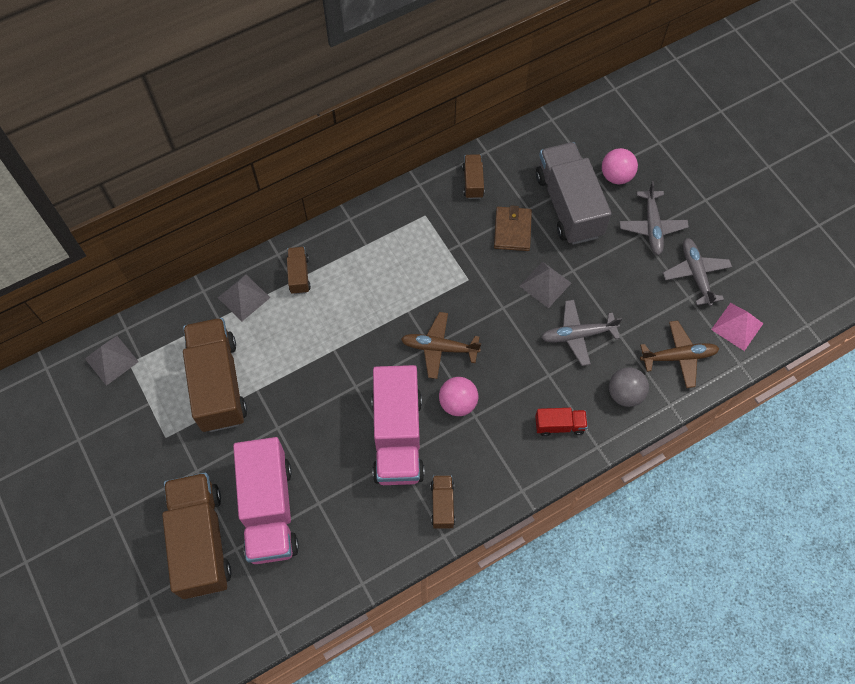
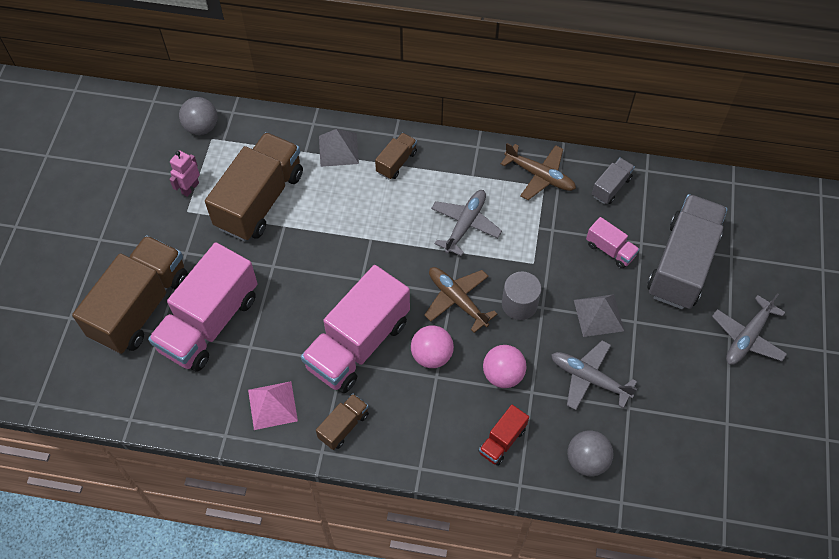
camera: 40 degrees right, 5 degrees down
grey pyramid [85,336,139,386] -> grey ball [179,97,217,135]
brown truck [462,154,484,199] -> grey truck [592,158,635,204]
brown wallet [494,205,532,251] -> pink truck [586,217,640,269]
red truck [535,408,588,436] -> red truck turned 90 degrees clockwise [479,405,529,466]
pink ball [602,148,638,184] -> pink ball moved to [483,345,527,388]
brown plane [640,321,719,388] -> brown plane moved to [501,143,576,200]
grey plane [663,238,732,306] -> grey plane moved to [431,190,502,256]
pink pyramid [711,303,764,351] -> pink pyramid moved to [248,381,298,430]
none -> pink robot [169,150,200,197]
none -> grey cylinder [502,272,541,320]

